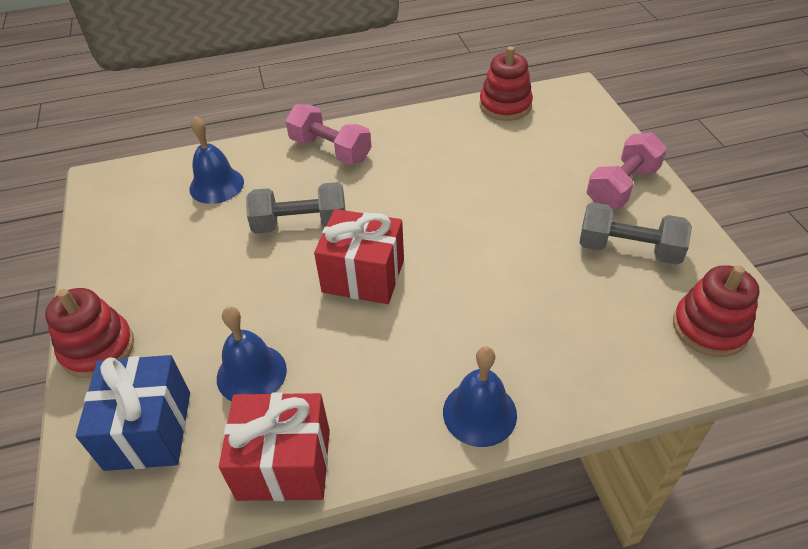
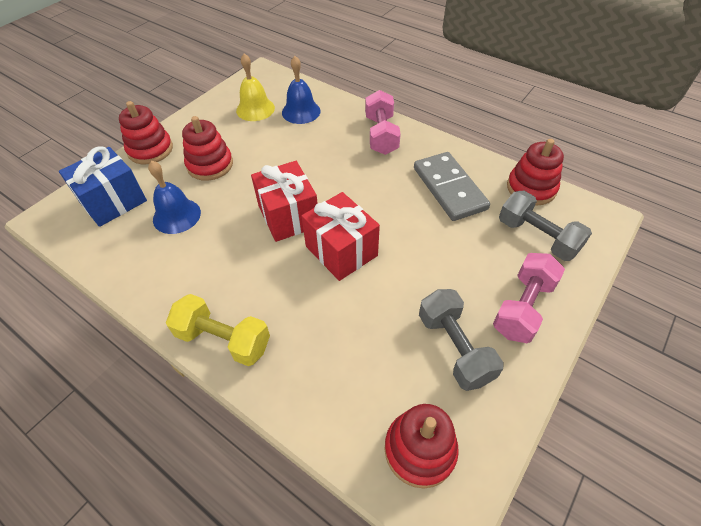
camera: 50 degrees right, 5 degrees up
red gift [219,392,330,501] -> red gift moved to [302,192,380,281]
grey dumbbell [246,182,345,234] -> grey dumbbell moved to [499,191,592,261]
blue bell [443,347,517,447] -> yellow dumbbell [166,294,270,366]
pink dumbbell [587,132,667,208] -> pink dumbbell turned 60 degrees counterclockwise [493,253,565,343]
none -> red stacking toy [182,116,233,181]
none -> yellow bell [236,53,275,121]
none -> grey domino [414,152,490,221]

